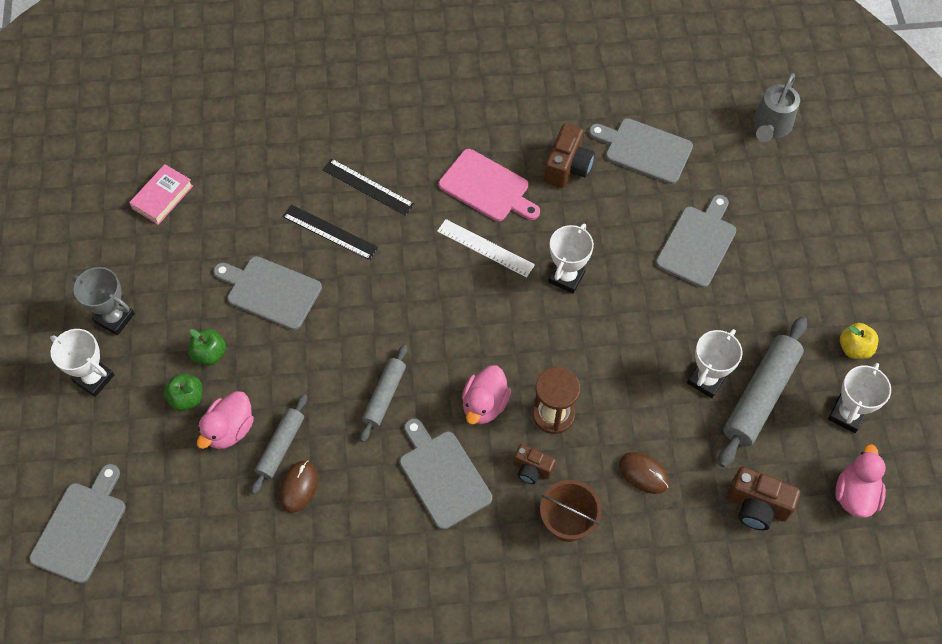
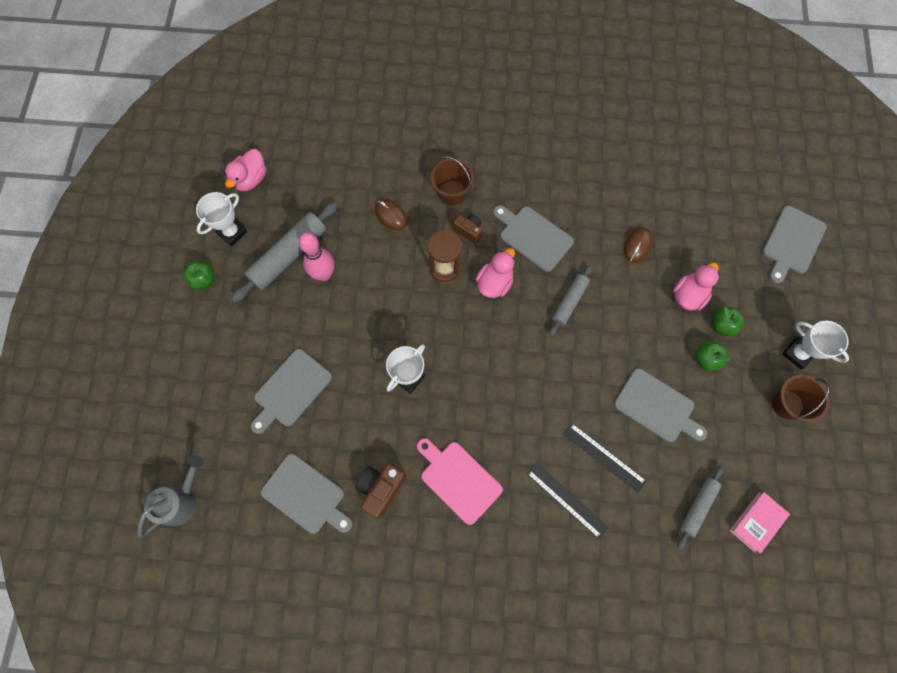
camera: 170 degrees left, 10 degrees up
grey trophy [72,267,135,335] -> brown bucket [772,375,830,422]
grey rolling pin [251,394,307,494] -> grey rolling pin moved to [677,466,723,550]
grey cutting board [400,418,492,530] -> grey cutting board turned 150 degrees clockwise [493,205,574,272]
white ruler [437,219,535,278] -> none
white trophy [687,329,743,398] -> pink bowling pin [299,232,334,281]
brown camera [727,467,800,530] -> none
yellow apple [840,323,879,359] -> green apple [183,261,214,290]

